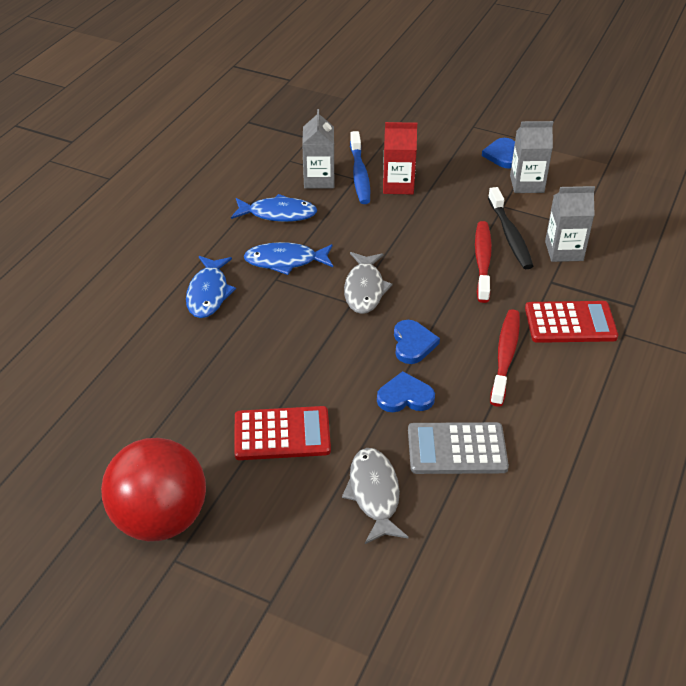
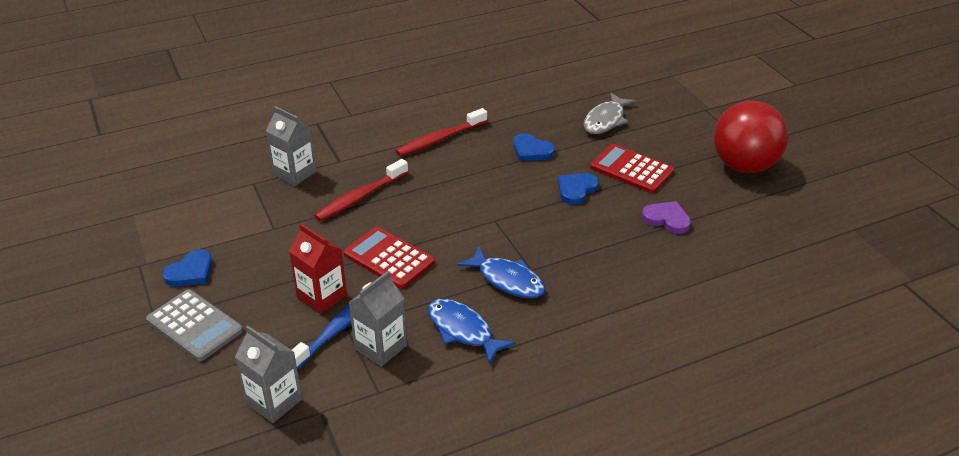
camera: 140 degrees left, 5 degrees down
blue fish [186,256,236,318] -> none
grey fish [344,252,393,314] -> none
blue heart [394,320,440,364] -> blue heart moved to [558,173,599,205]
grey calculator [408,422,509,474] -> grey calculator moved to [146,289,243,361]
black toothbrush [488,187,533,269] -> none
grey carton [510,121,553,193] -> grey carton moved to [235,325,302,423]
red calculator [525,301,618,343] -> red calculator moved to [343,227,435,289]
none -> purple heart [642,201,691,234]

